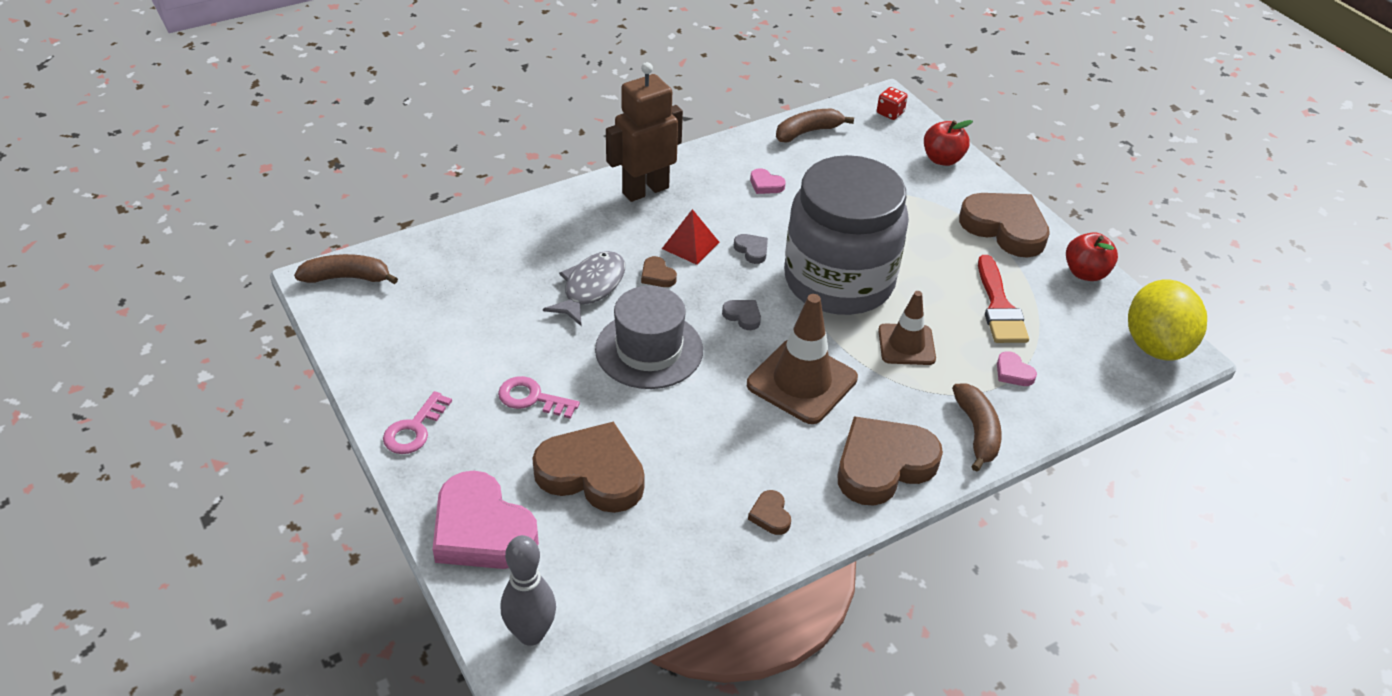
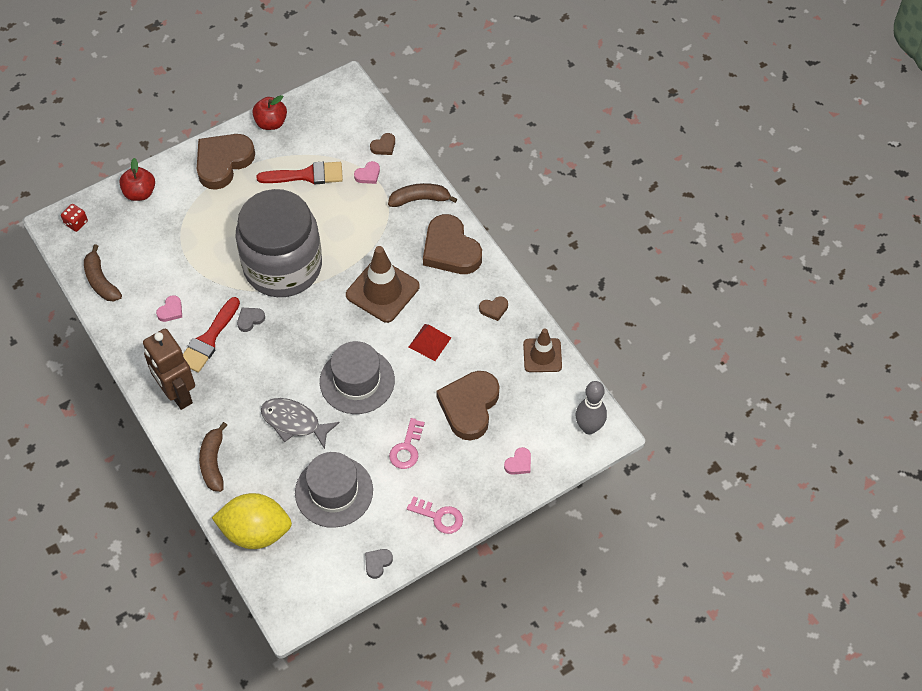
camera: 90 degrees left, 15 degrees up
brown banana [294,254,398,284] -> brown banana moved to [199,422,227,492]
pink heart [433,470,539,569] -> pink heart [504,447,531,475], size x0.42
brown heart [641,256,677,287] -> brown heart moved to [370,133,395,155]
red pyramid [662,209,719,265] -> red pyramid moved to [409,324,451,361]
grey heart [722,300,761,330] -> grey heart moved to [365,549,393,579]
brown traffic cone [878,291,936,365] -> brown traffic cone moved to [523,329,562,372]
yellow lemon [1128,279,1207,361] -> yellow lemon moved to [212,493,292,549]
none -> red brush [183,297,240,373]
none -> grey hat [295,452,373,528]

